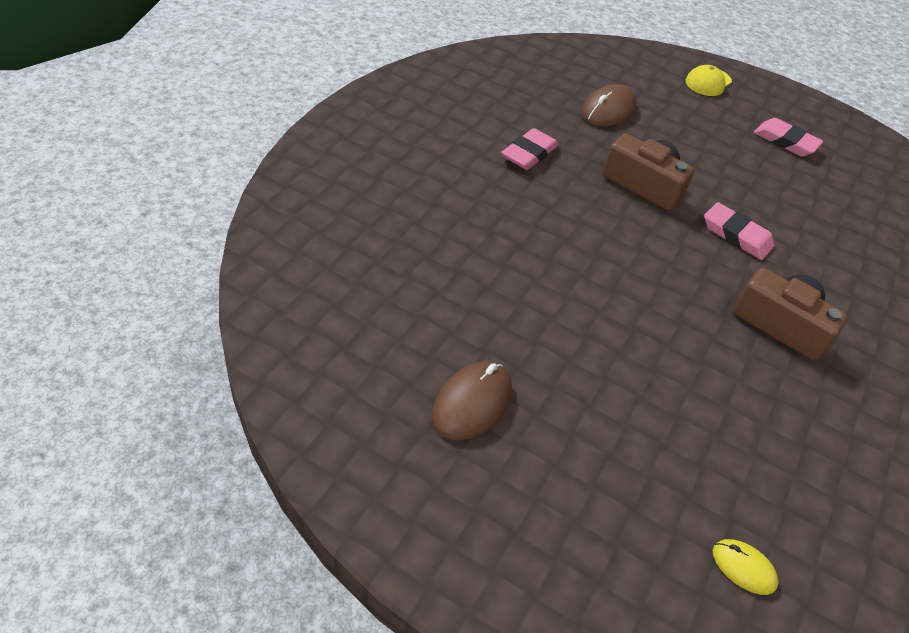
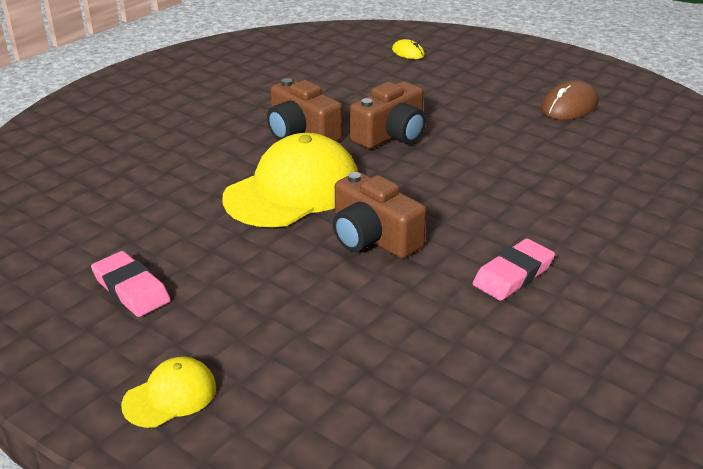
camera: 165 degrees left, 15 degrees down
brown mouse [581,84,637,127] -> none
pink eraser [704,202,775,260] -> yellow cap [222,133,358,227]
none -> brown camera [350,81,426,149]

